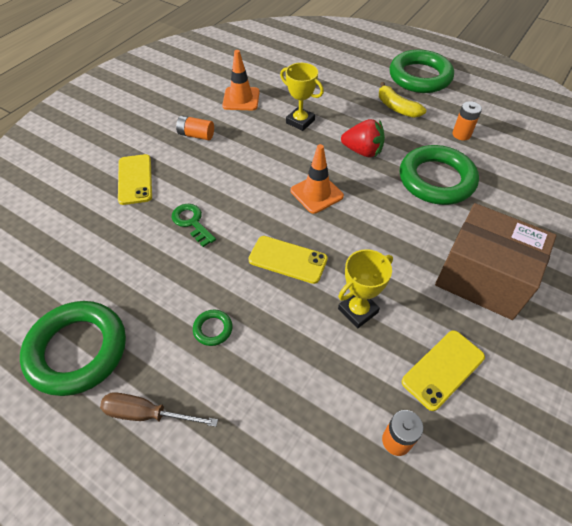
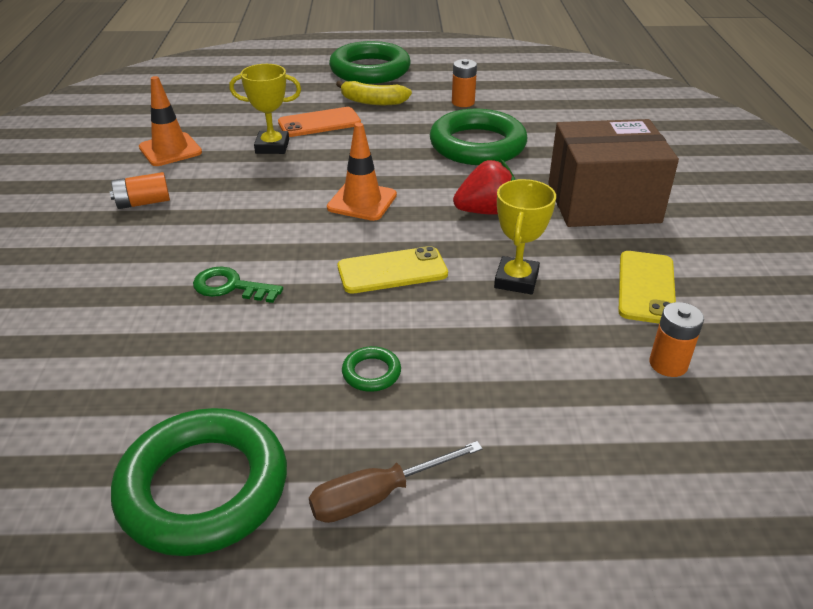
camera: 35 degrees left, 15 degrees down
yellow phone [118,154,152,205] -> none
red strawberry [341,119,385,157] -> red strawberry moved to [453,159,516,215]
none -> orange phone [278,107,361,137]

